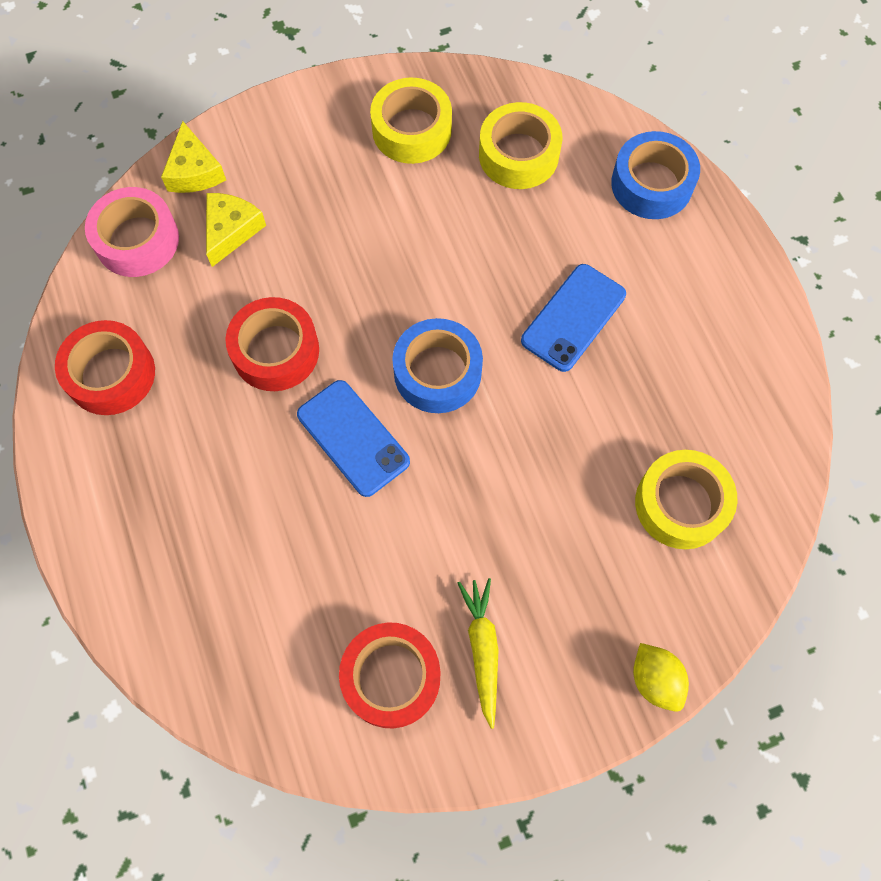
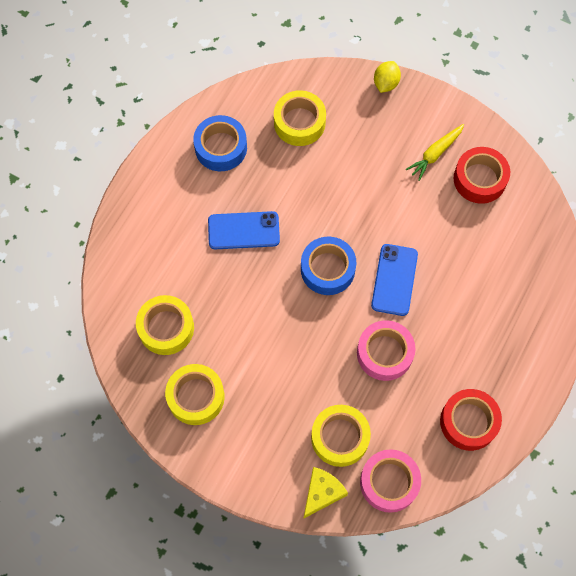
camera: 130 degrees left, 0 degrees up
yellow cheese [206,193,266,267] -> yellow tape [311,405,371,467]
red tape [226,297,319,391] -> pink tape [357,320,416,381]
blue tape [611,131,700,219] -> blue tape moved to [193,115,247,171]

